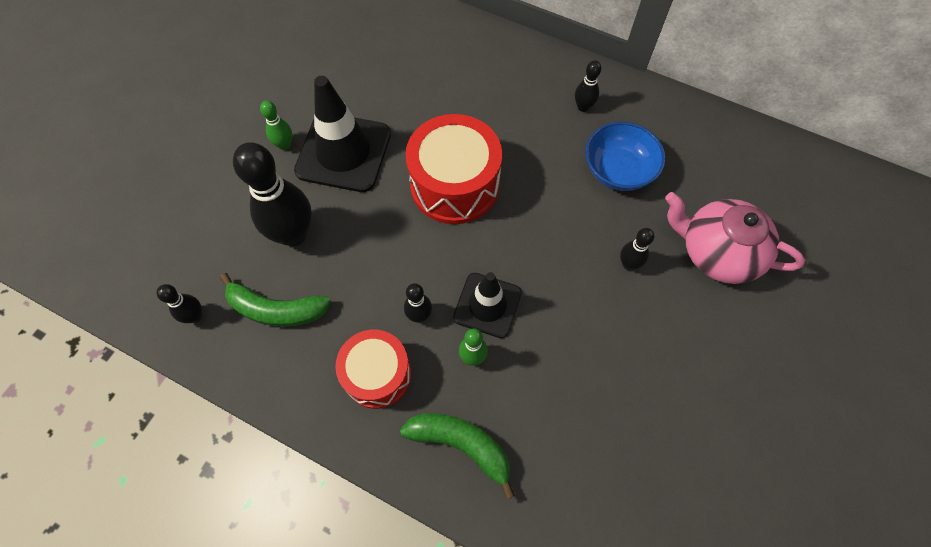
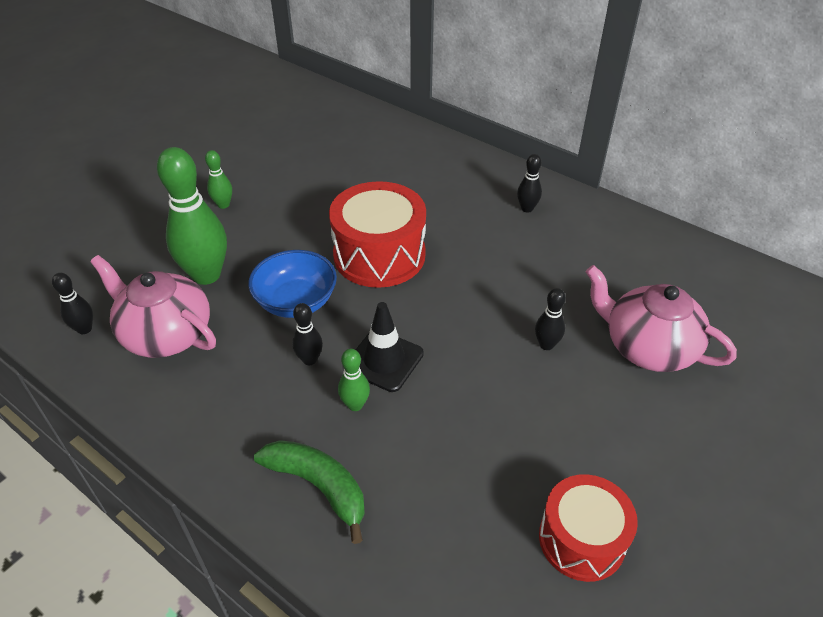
camera: 10 degrees right, 20 degrees down
green banana [220,273,331,327] -> pink teapot [90,255,216,358]
black bowling pin [233,142,312,246] -> green bowling pin [157,147,227,285]
black traffic cone [294,76,391,192] -> none
red drum [335,330,411,409] -> red drum moved to [539,474,638,582]
blue bowl [585,122,666,191] -> blue bowl moved to [248,250,337,318]

